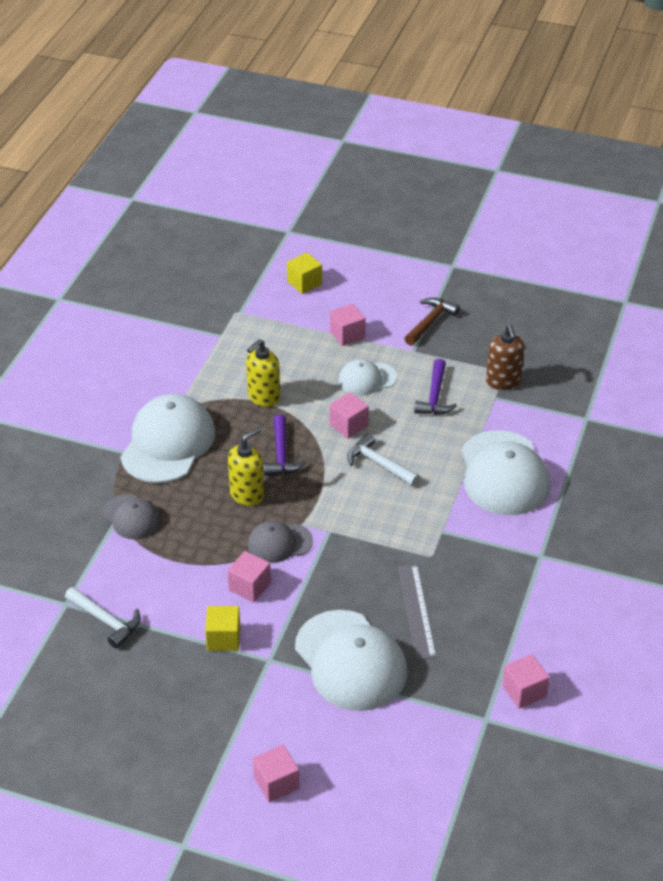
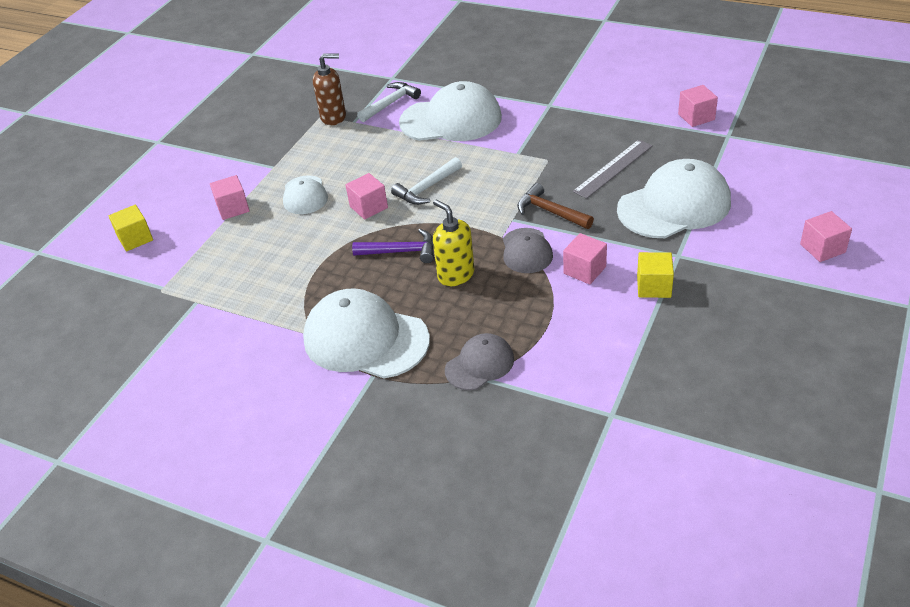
camera: 80 degrees left, 0 degrees up
white hammer [65,587,141,649] -> white hammer moved to [357,82,421,122]
yellow soap dispenser [246,339,280,407] -> none
grey ruler [398,564,436,660] -> grey ruler turned 45 degrees counterclockwise [573,140,653,199]
brown hammer [404,298,460,346] -> brown hammer moved to [517,183,594,229]
purple hammer [414,359,457,415] -> none

